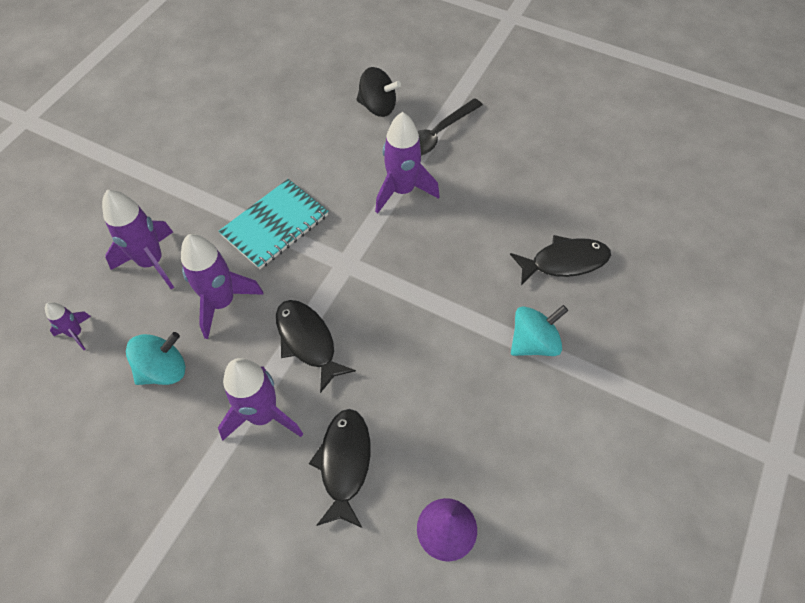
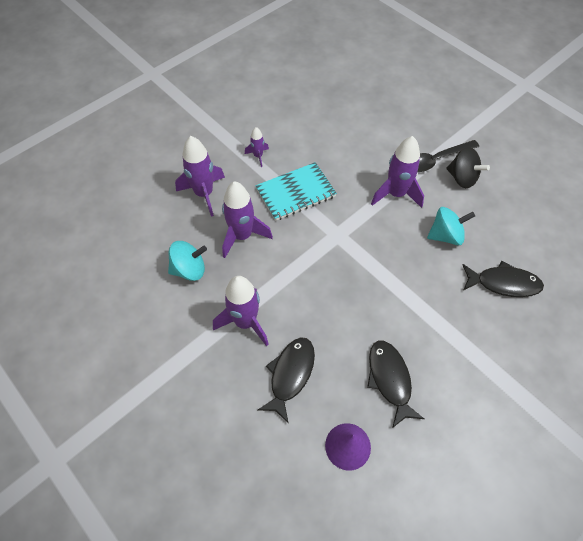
camera: 20 degrees right, 0 degrees up
purple rocket [45,302,91,350] -> purple rocket moved to [245,127,269,167]
black fish [276,300,356,393] -> black fish moved to [367,340,424,428]
black spinning top [356,67,401,117] -> black spinning top moved to [446,147,490,188]
turquoise spinning top [511,305,568,356] -> turquoise spinning top moved to [427,207,475,245]

